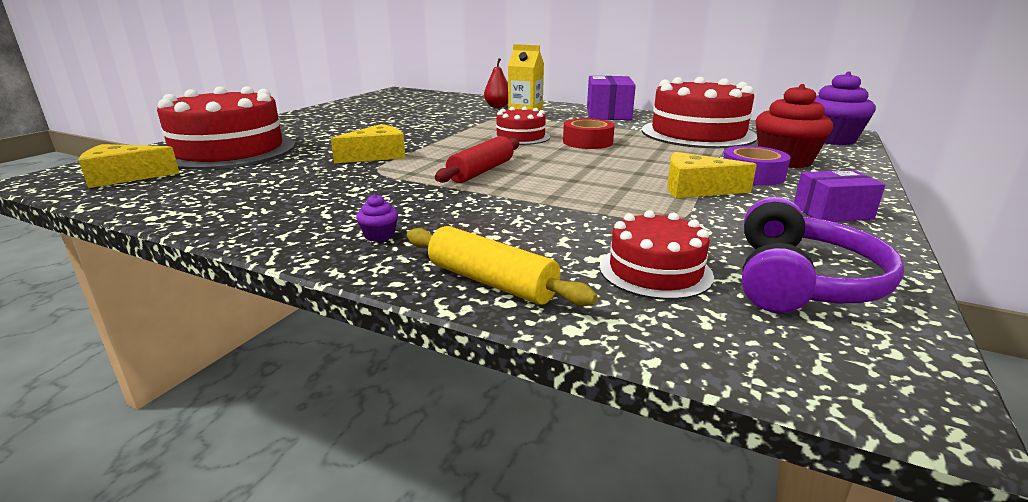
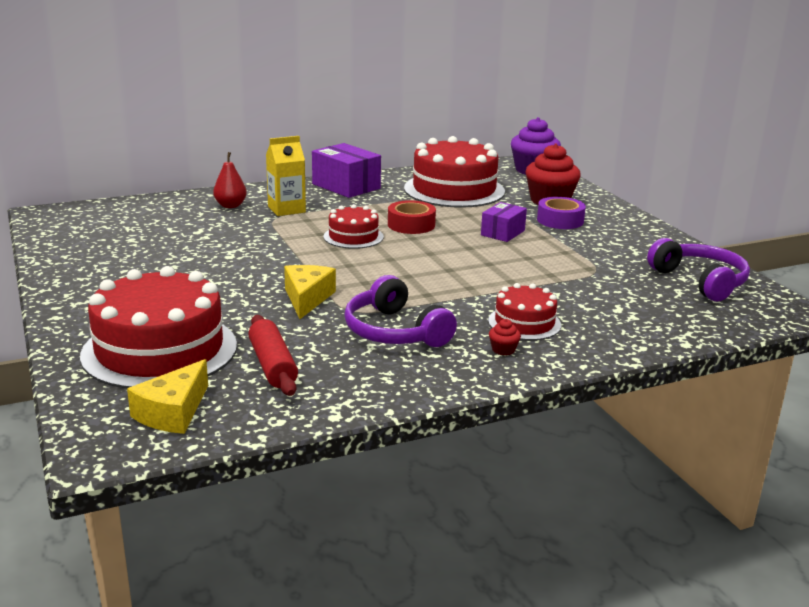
camera: 50 degrees left, 0 degrees up
purple cupcake [356,194,398,242] -> red cupcake [489,319,521,355]
yellow rolling pin [407,226,597,306] -> none
red rolling pin [435,136,519,183] -> red rolling pin moved to [248,315,298,396]
red cake [599,210,714,300] -> red cake moved to [488,283,561,340]
yellow cheese [667,152,757,198] -> none
purple box [794,170,886,222] -> purple box moved to [481,202,527,242]
none -> purple headphones [345,275,457,347]

